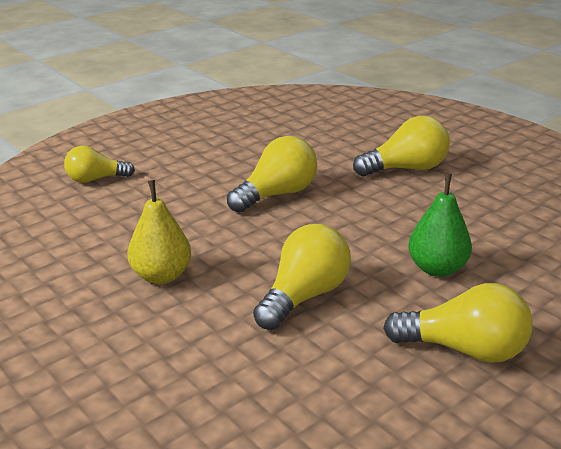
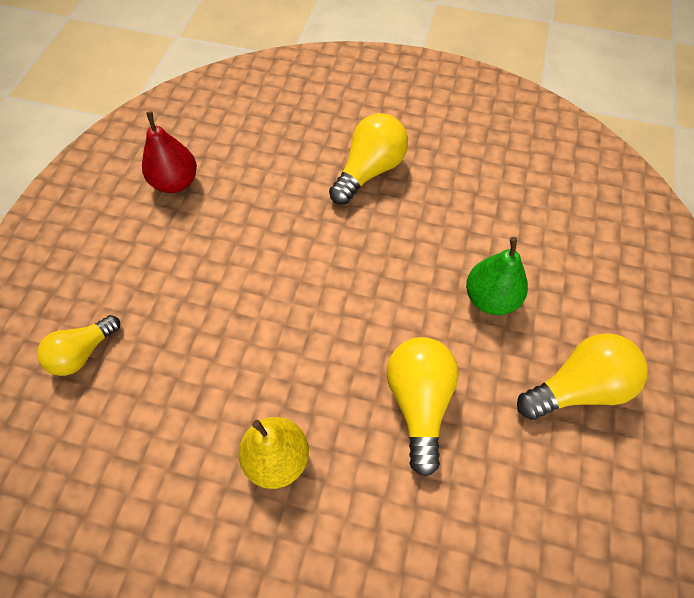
camera: 35 degrees left, 30 degrees up
yellow light bulb [227,136,317,213] -> none
none -> red pear [142,111,197,193]

